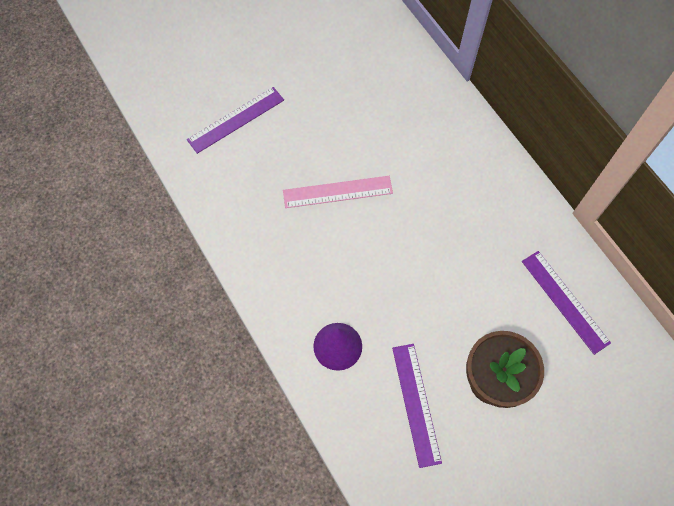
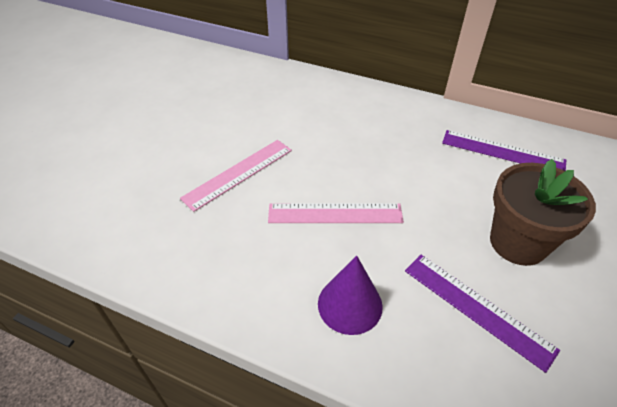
camera: 35 degrees left, 20 degrees down
purple ruler [187,87,284,154] -> none
none -> pink ruler [268,204,404,223]

